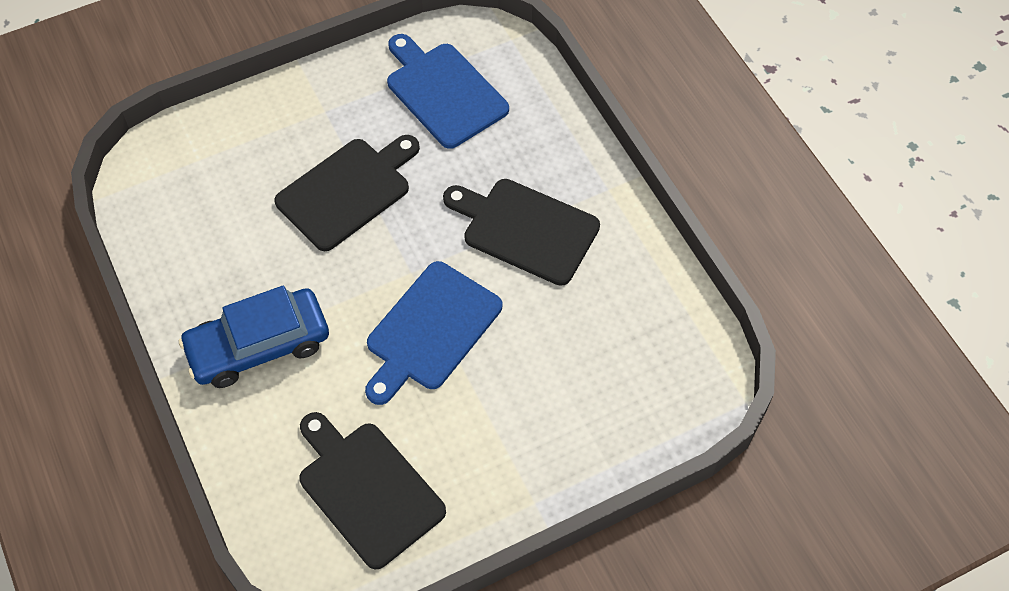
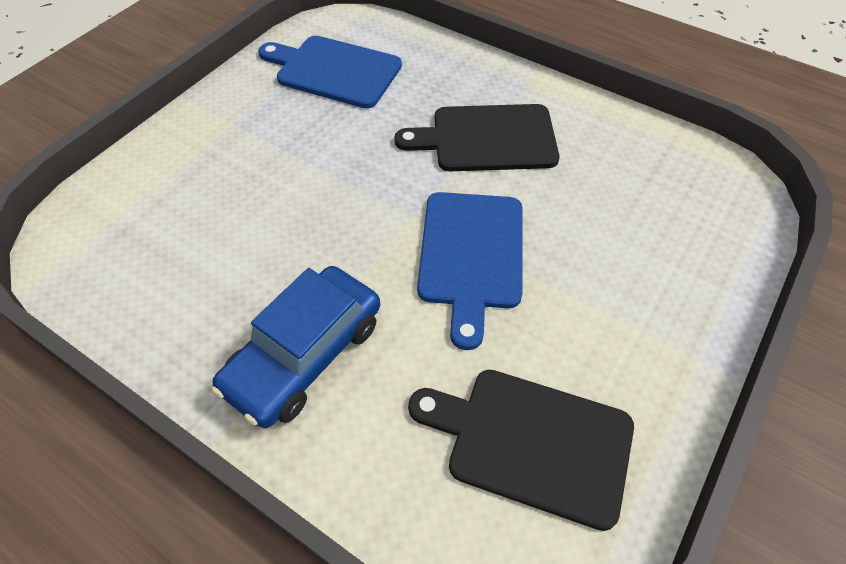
camera: 30 degrees left, 5 degrees down
black cutting board [274,135,420,251] -> none

